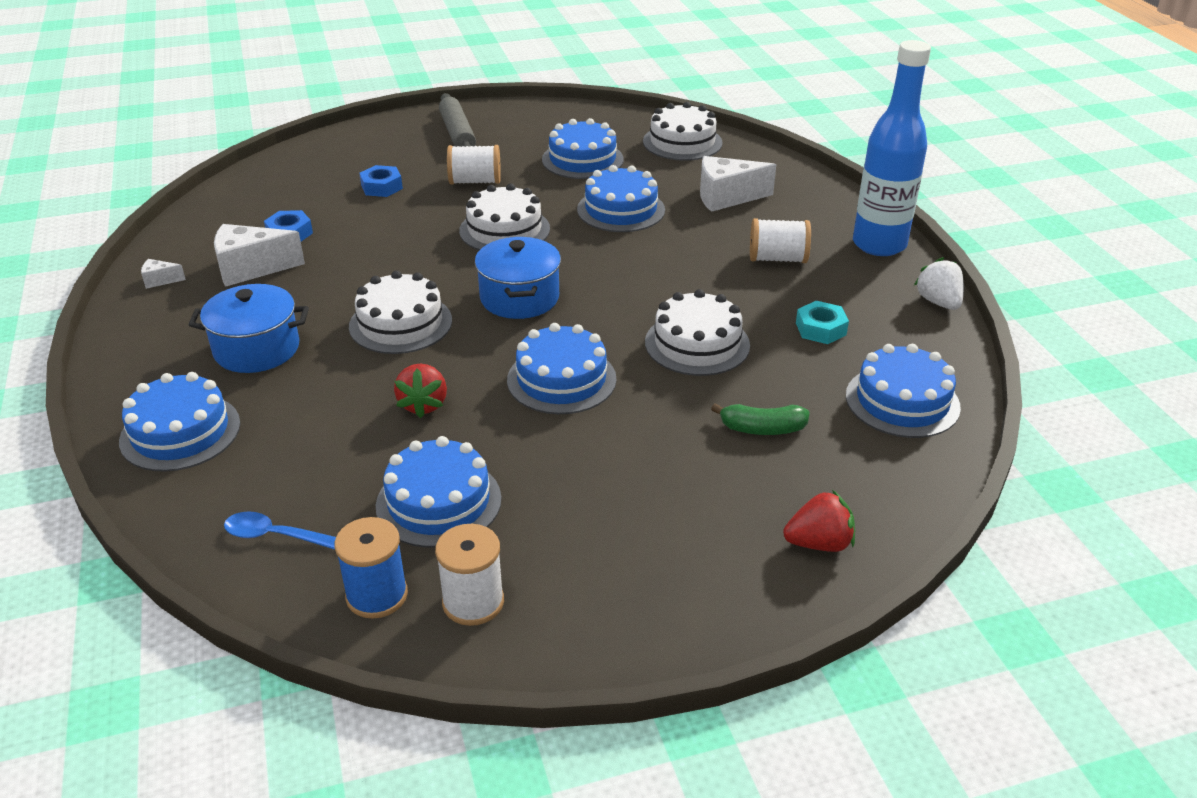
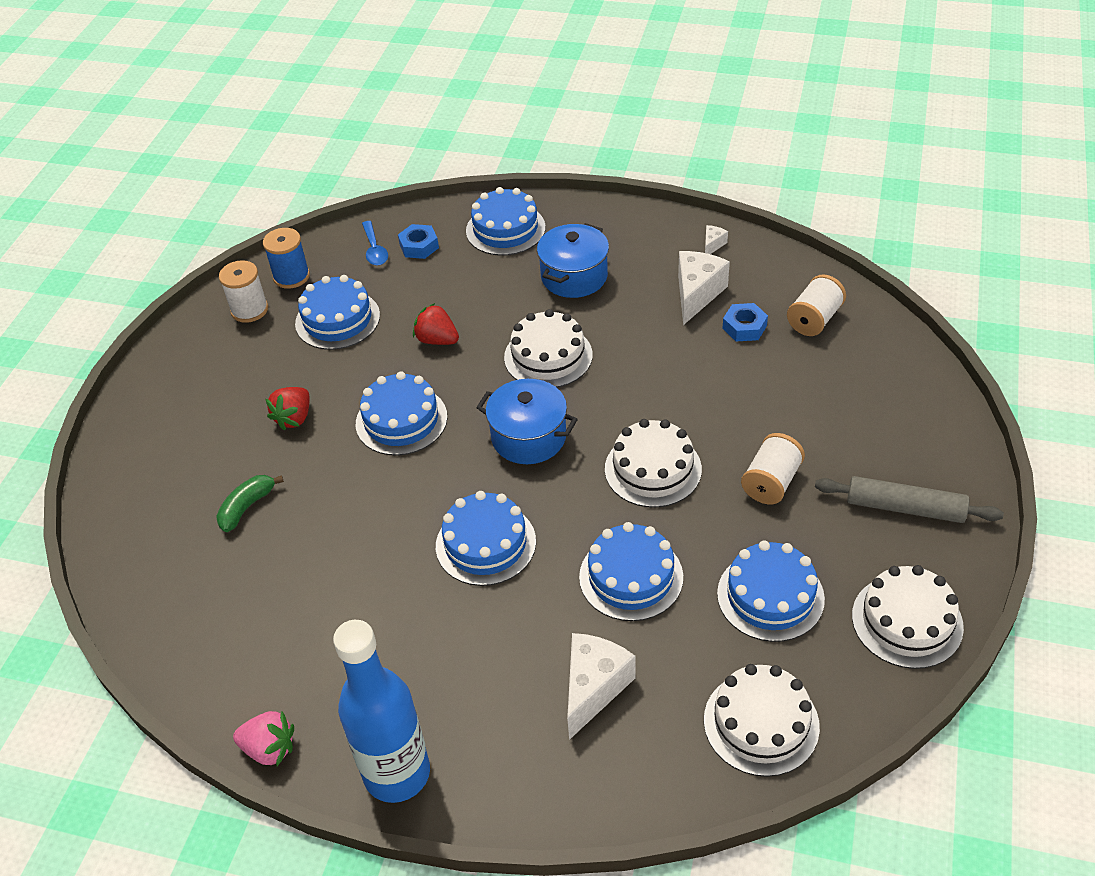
camera: 125 degrees right, 10 degrees up
blue spoon [224,511,336,550] -> blue spoon turned 120 degrees clockwise [362,221,388,265]
blue nut [359,165,403,197] -> blue nut moved to [398,224,439,259]
white cake [645,289,750,376] -> white cake moved to [852,565,964,669]
white spool [750,218,811,263] -> white spool moved to [787,274,846,336]
red strawberry [783,490,855,552] -> red strawberry moved to [266,387,310,430]
turquoise nut [796,301,849,344] -> none
blue cake [846,344,961,438] -> blue cake moved to [436,491,536,586]
white strawberry [914,257,964,310] -> pink strawberry [233,711,294,766]

